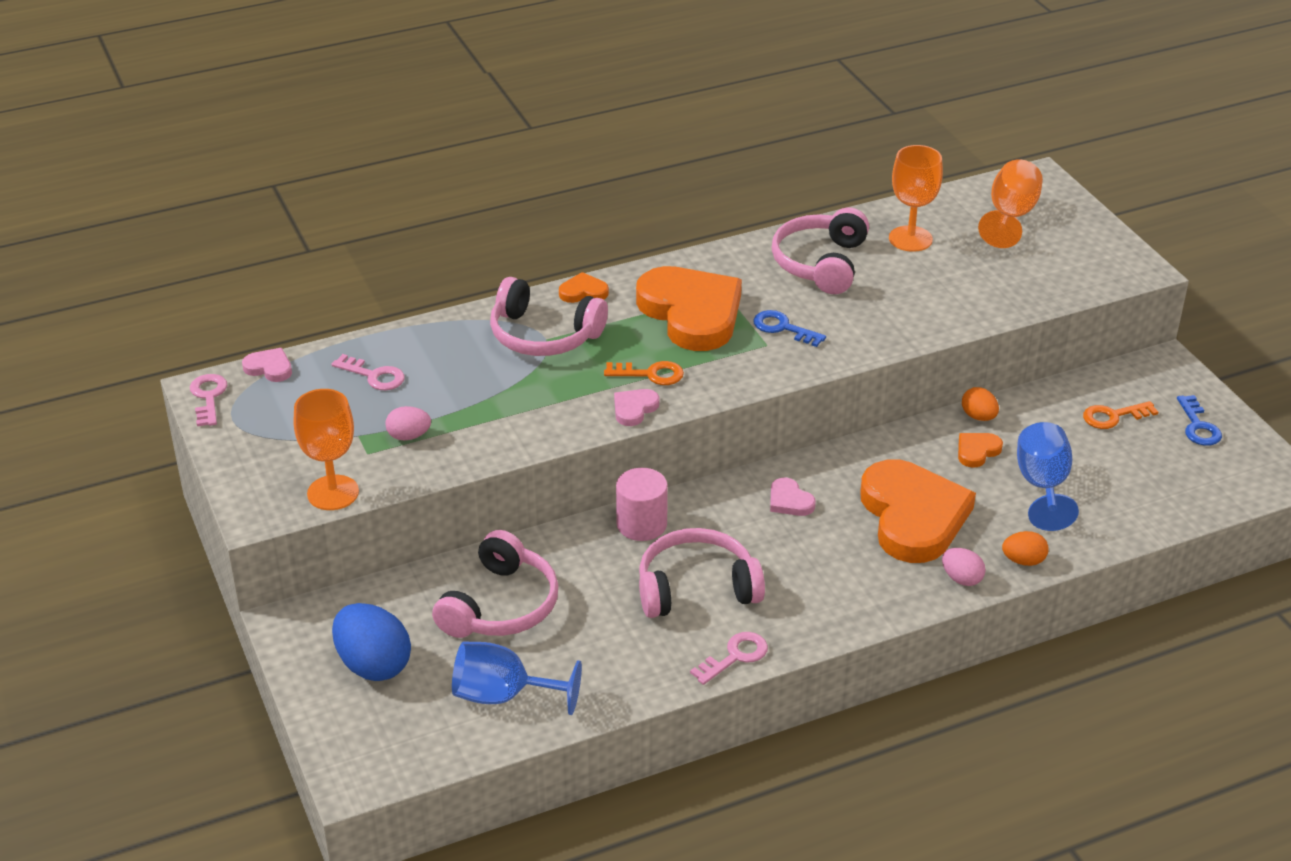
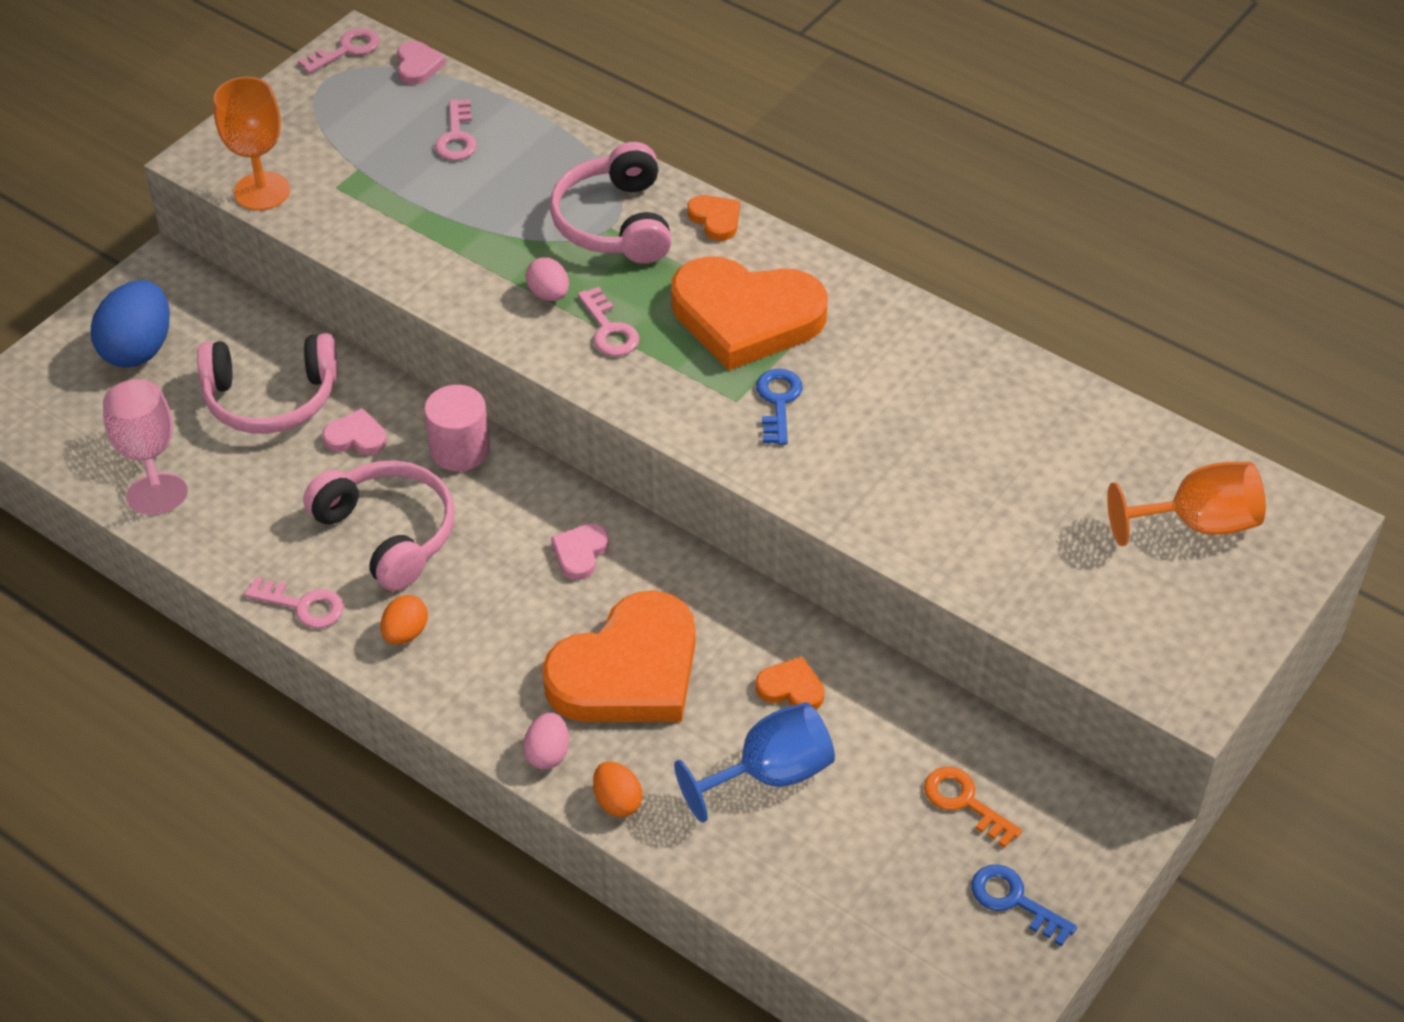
camera: 60 degrees right, 10 degrees up
pink egg [385,406,431,440] -> pink egg moved to [525,257,569,301]
blue goblet [452,642,582,715] -> pink goblet [103,379,188,515]
orange key [604,361,684,385] -> pink key [578,287,639,356]
pink heart [614,389,659,426] -> pink heart moved to [322,409,387,455]
orange heart [636,266,742,351] -> orange heart turned 75 degrees clockwise [671,257,828,371]
pink headphones [771,207,869,294] -> none
orange goblet [889,145,943,252] -> none
orange egg [962,387,999,421] -> orange egg moved to [381,595,428,645]
blue key [1177,395,1222,446] -> blue key turned 75 degrees clockwise [971,864,1077,946]

